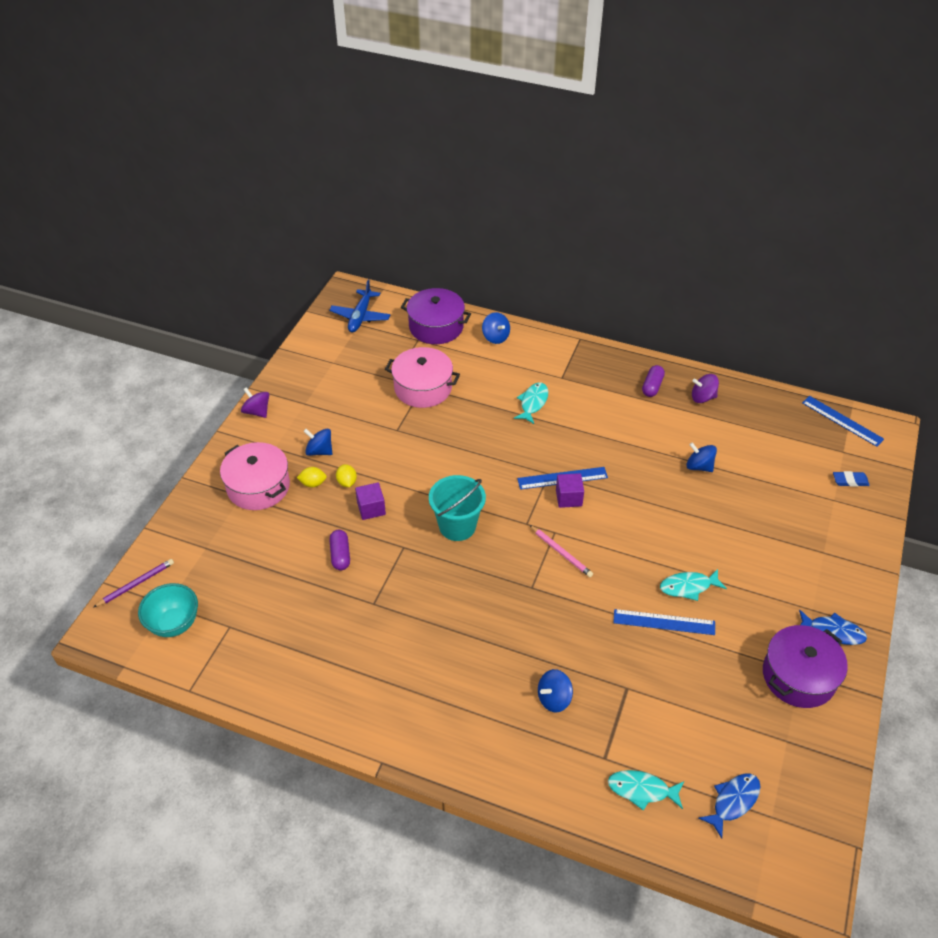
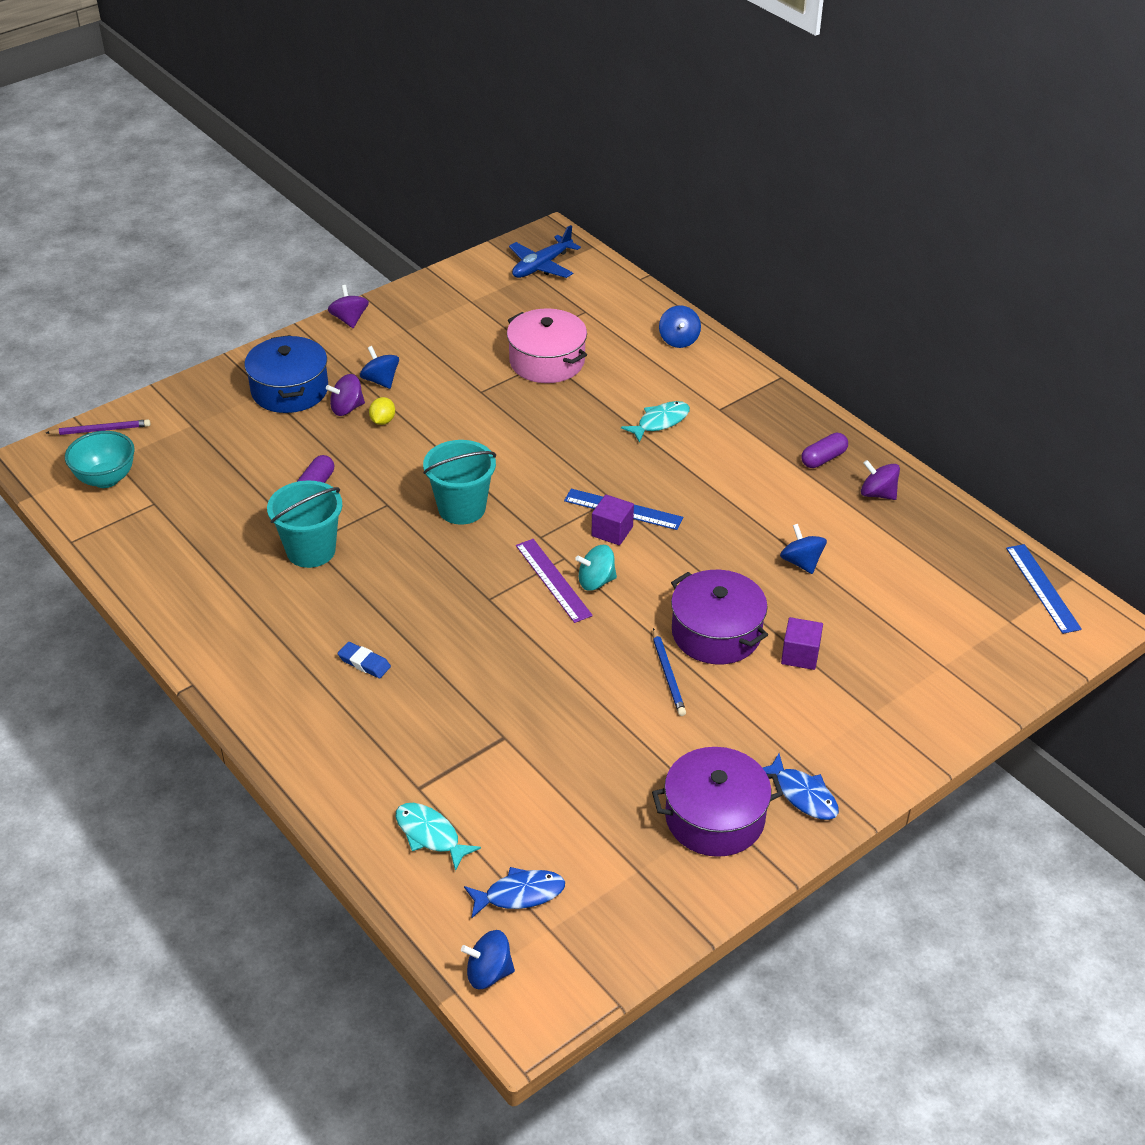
camera: 30 degrees right, 5 degrees down
pink pot [220,442,290,510] -> blue pot [245,335,328,413]
yellow lemon [297,467,327,487] -> purple spinning top [326,374,365,416]
purple cube [355,482,386,520] -> purple cube moved to [781,617,823,670]
purple pot [401,288,471,344] -> purple pot moved to [671,570,768,664]
pink pencil [529,525,593,577] -> purple ruler [516,539,593,623]
blue spinning top [538,669,573,713] -> blue spinning top moved to [461,930,515,989]
blue ruler [613,609,715,635] -> none
turquoise fish [660,569,727,601] -> blue pencil [653,628,686,716]
blue eraser [833,471,870,487] -> blue eraser moved to [338,642,391,678]
none -> turquoise bucket [267,481,342,568]
none -> turquoise spinning top [575,545,617,591]

